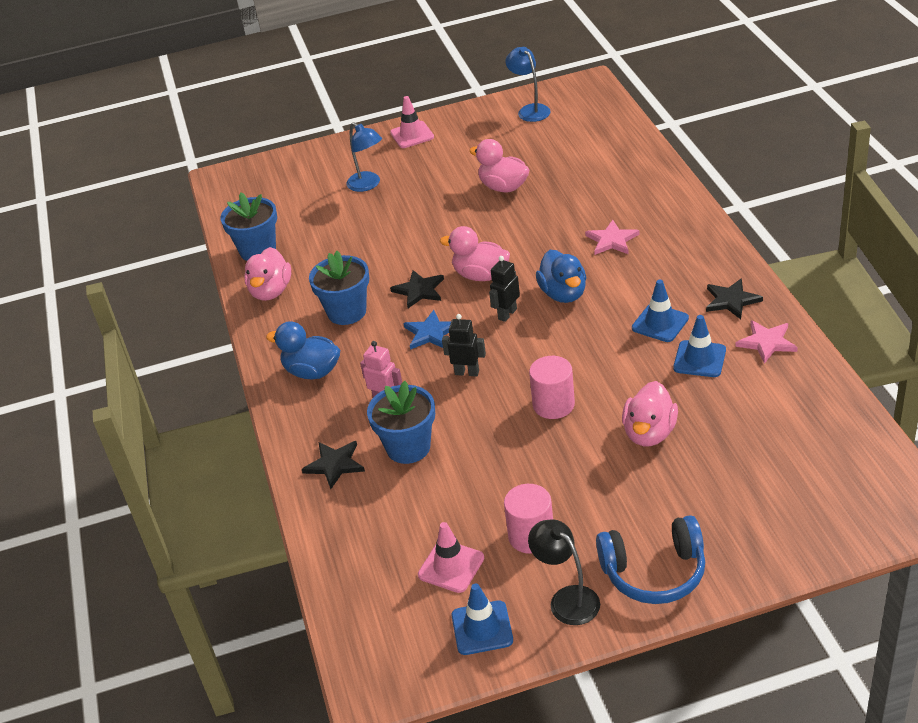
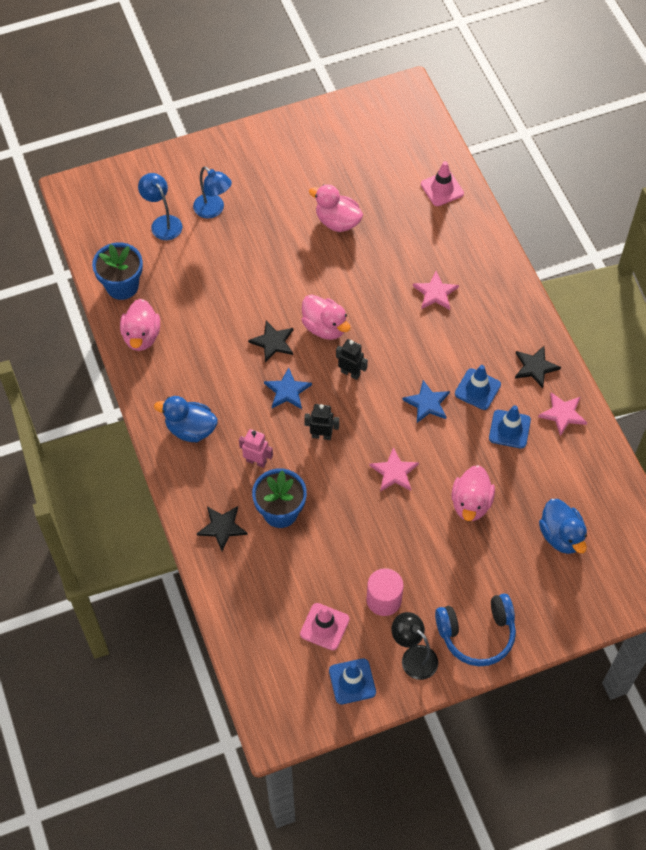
camera: 10 degrees left, 20 degrees up
blue flower pot [309,251,369,325] -> none
pink traffic cone [390,96,434,148] -> pink traffic cone moved to [421,161,464,206]
pink duck [440,226,510,281] -> pink duck turned 150 degrees counterclockwise [302,294,350,340]
black robot [489,256,520,322] -> black robot turned 90 degrees clockwise [336,339,368,380]
blue lamp [506,47,551,122] -> blue lamp moved to [138,173,182,240]
pink cylinder [529,356,575,419] -> pink star [369,447,419,492]
blue duck [536,250,586,303] -> blue duck moved to [539,499,587,554]
none -> blue star [402,380,450,423]

